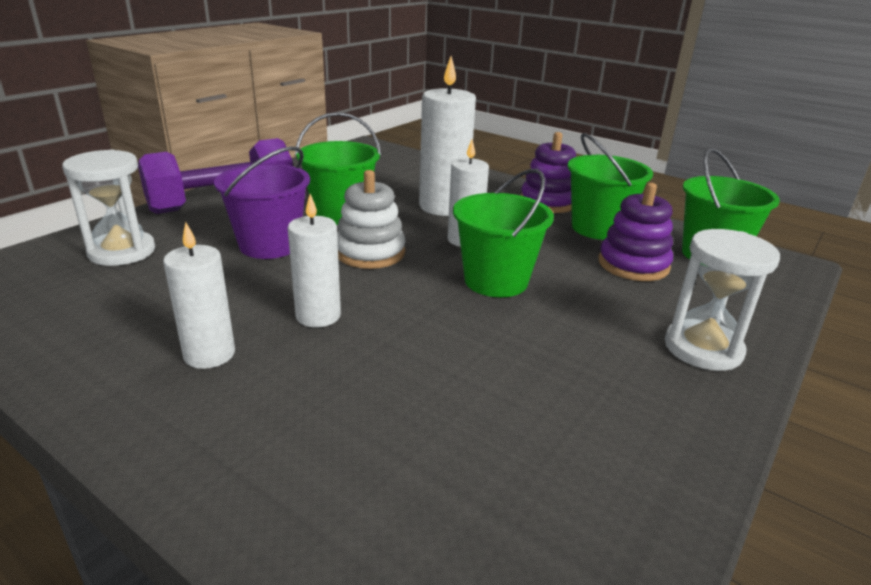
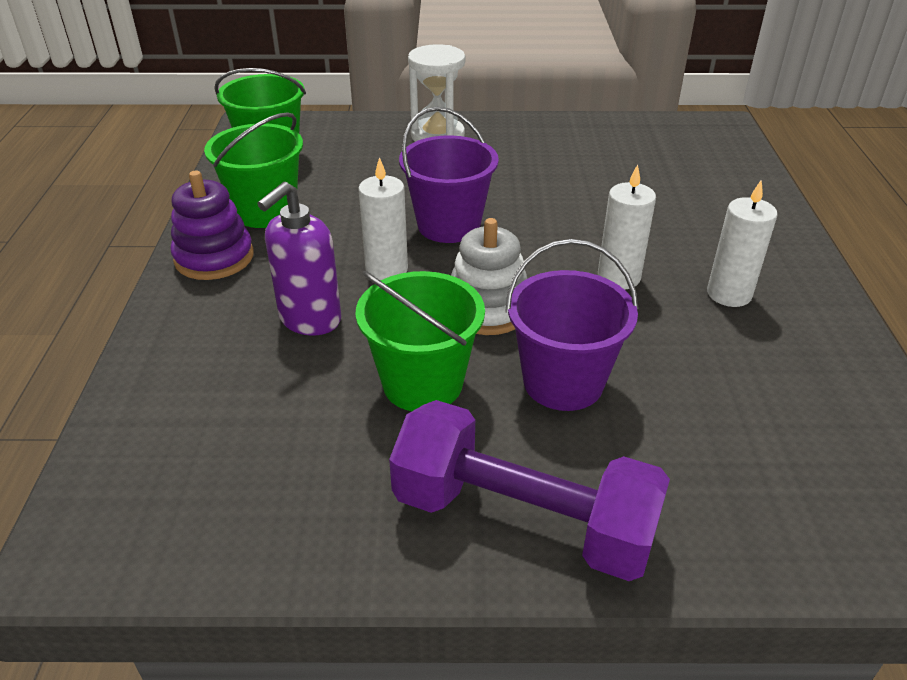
camera: 125 degrees left, 10 degrees up
white hourglass [62,150,155,266] -> none
white candle [419,56,476,216] -> purple soap dispenser [257,182,341,336]
green bucket [453,169,554,297] -> purple bucket [399,107,499,243]
purple stacking toy [598,183,673,281] -> none

